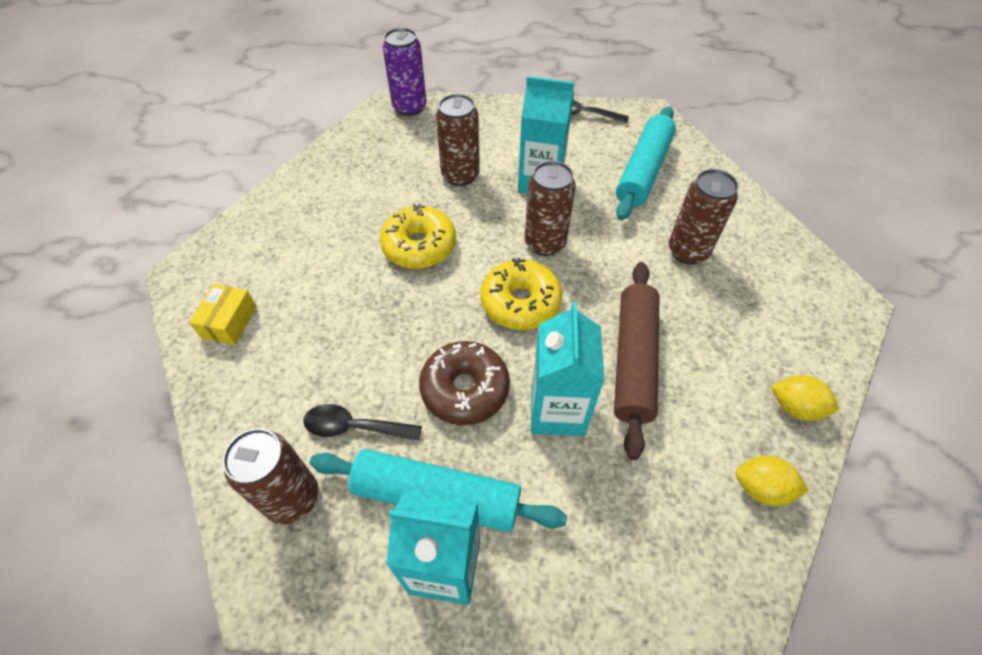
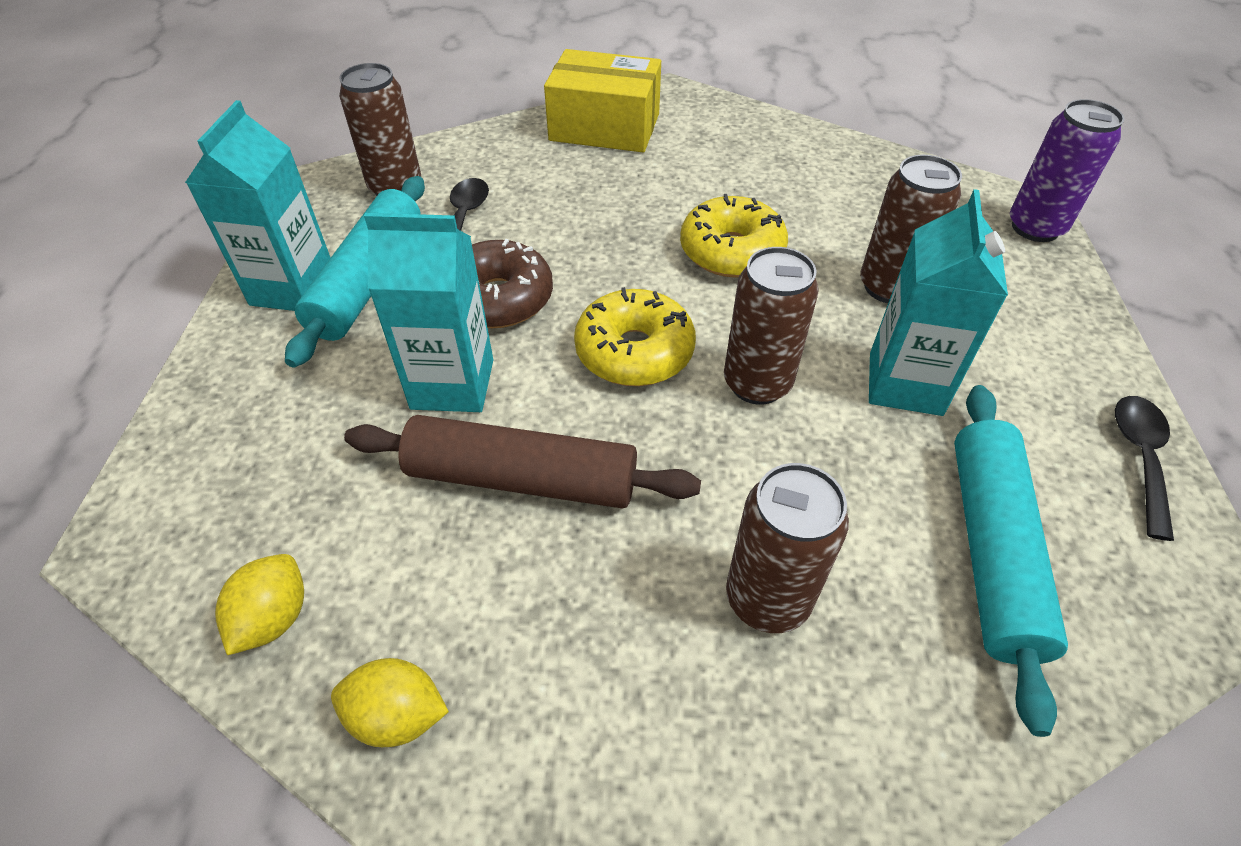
camera: 90 degrees right, 5 degrees down
yellow box [189,284,257,345] -> yellow box [544,49,661,152], size x1.88
turquoise rolling pin [616,106,676,220] -> turquoise rolling pin turned 75 degrees clockwise [954,385,1068,737]
yellow lemon [771,375,839,421] -> yellow lemon turned 75 degrees clockwise [331,658,449,747]

